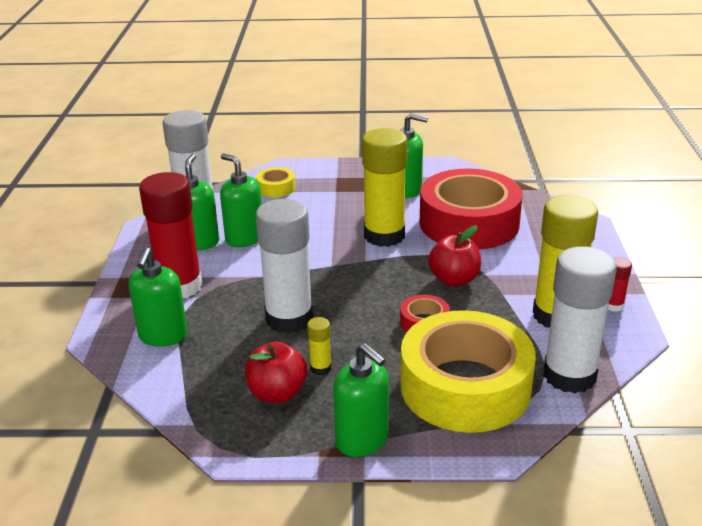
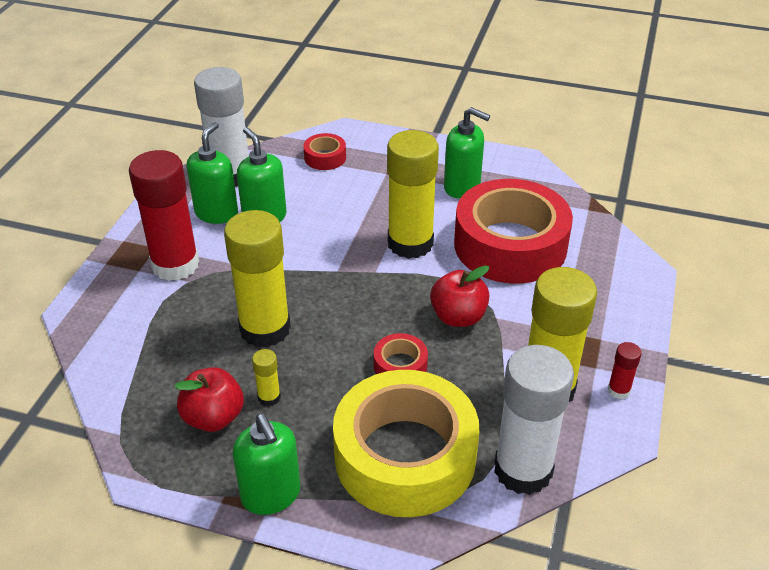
camera: 15 degrees right, 10 degrees up
green soap dispenser [128,247,188,347] -> none
white glue stick [255,199,313,333] -> yellow glue stick [224,210,291,348]
yellow tape [256,167,295,197] -> red tape [304,133,346,170]

